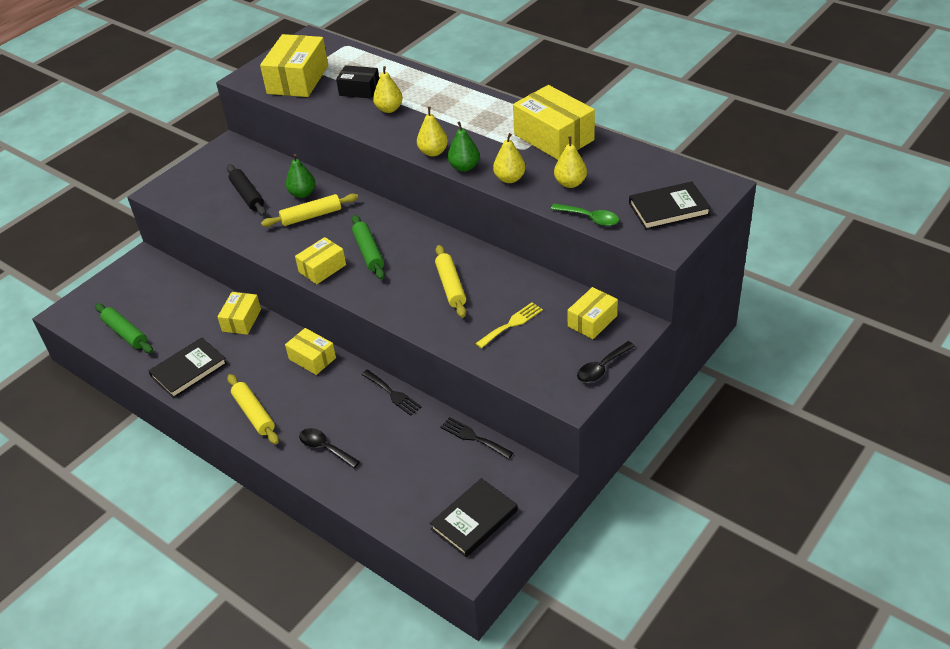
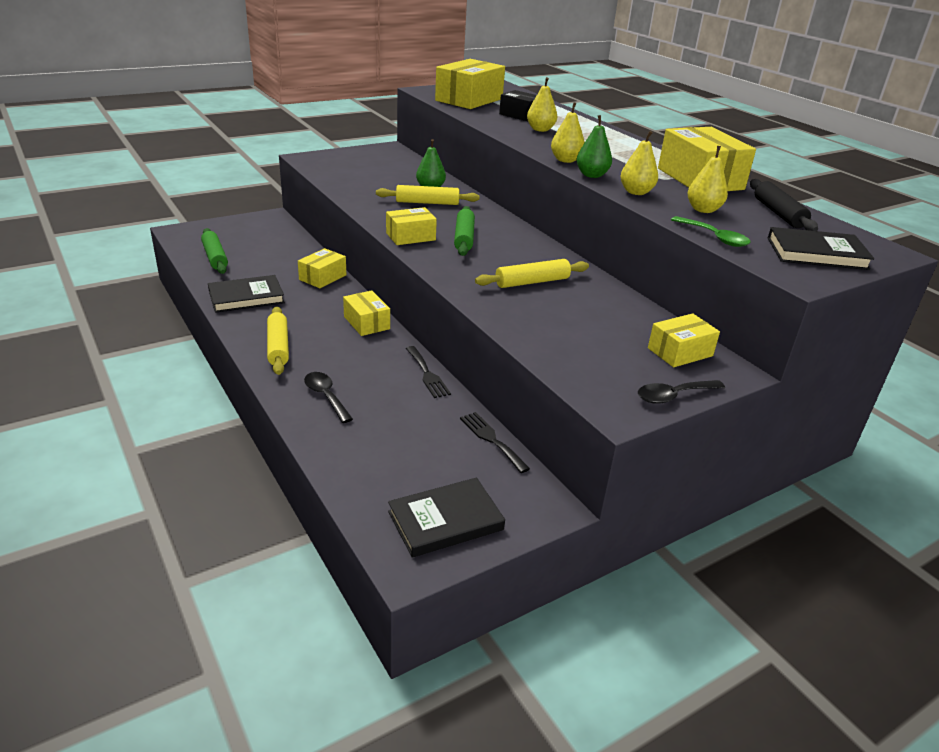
camera: 15 degrees right, 10 degrees down
black rolling pin [227,164,266,216] -> black rolling pin moved to [750,179,818,231]
yellow rolling pin [435,245,466,318] -> yellow rolling pin turned 60 degrees clockwise [475,259,589,288]
yellow fork [475,302,543,348] -> none

